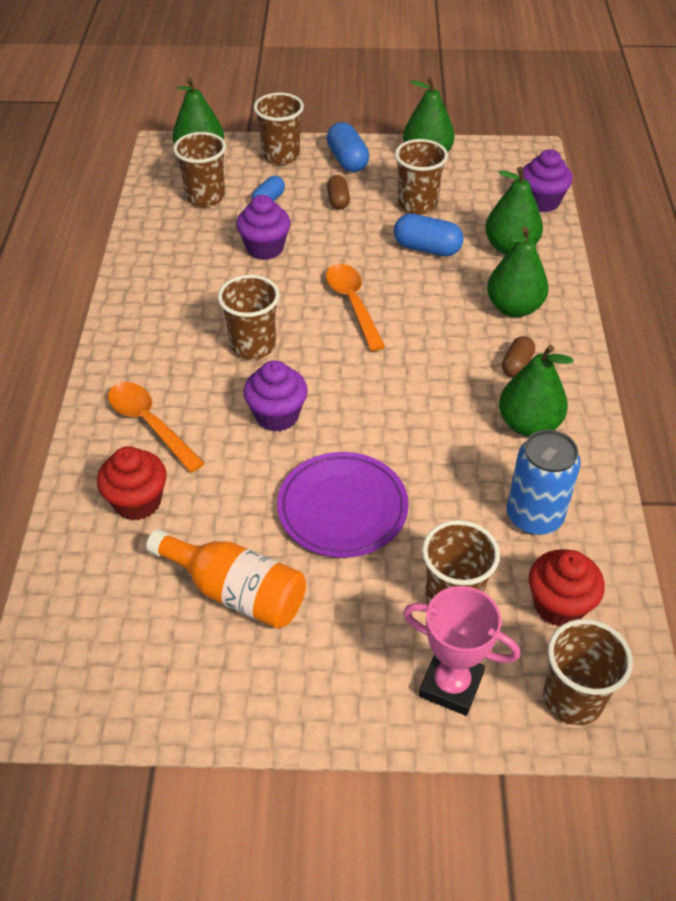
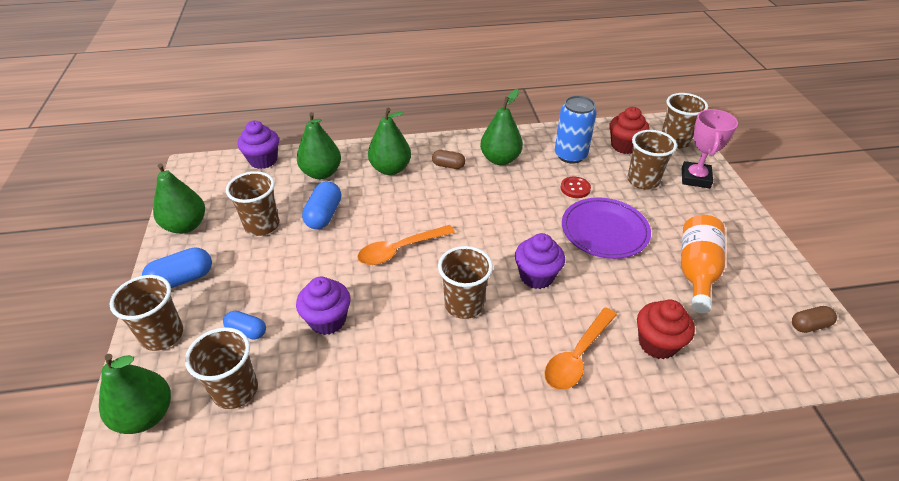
camera: 100 degrees left, 5 degrees down
brown capsule [327,175,350,210] -> brown capsule moved to [792,306,837,333]
none -> red button [560,177,591,198]

